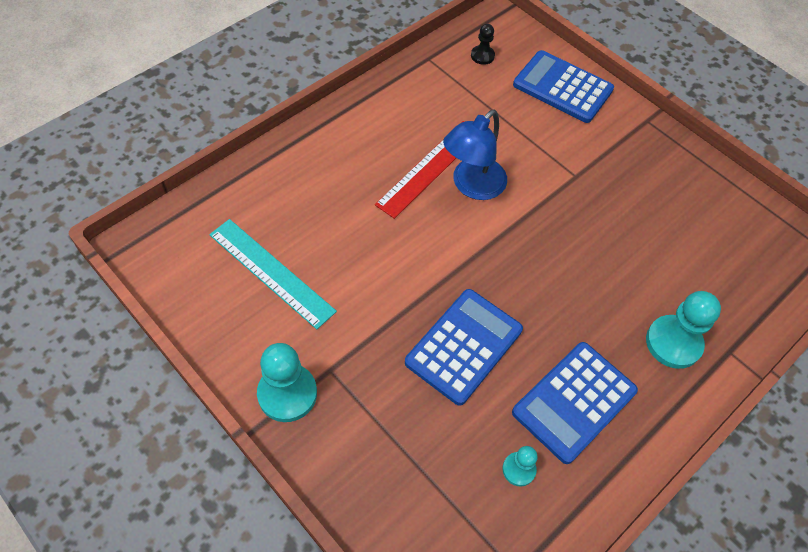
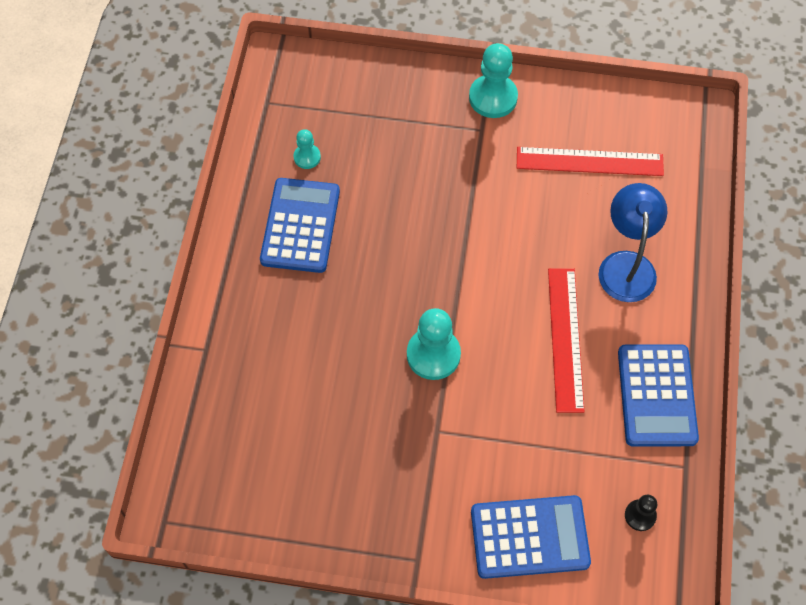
camera: 145 degrees right, 5 degrees up
turquoise ruler [209,219,337,330] -> red ruler [517,147,664,176]
blue calculator [405,289,523,406] -> blue calculator moved to [618,344,699,447]
blue lamp [443,110,507,200] -> blue lamp moved to [599,183,667,302]
turquoise pawn [646,291,721,369] -> turquoise pawn moved to [407,308,461,380]

